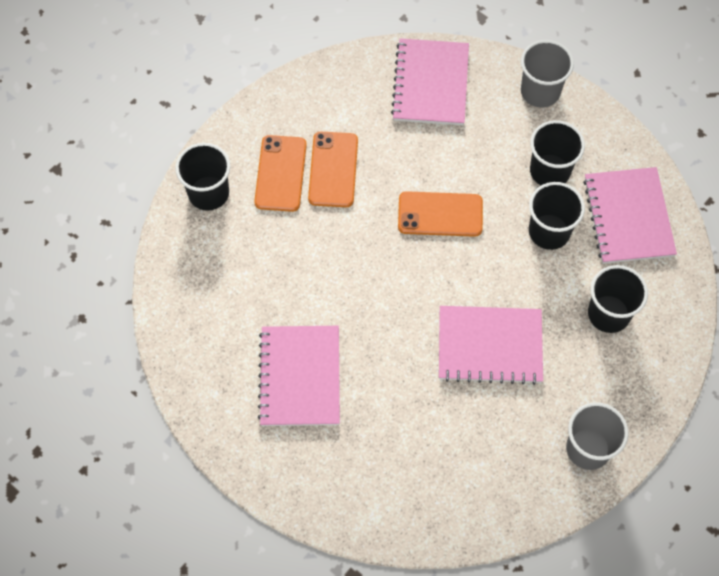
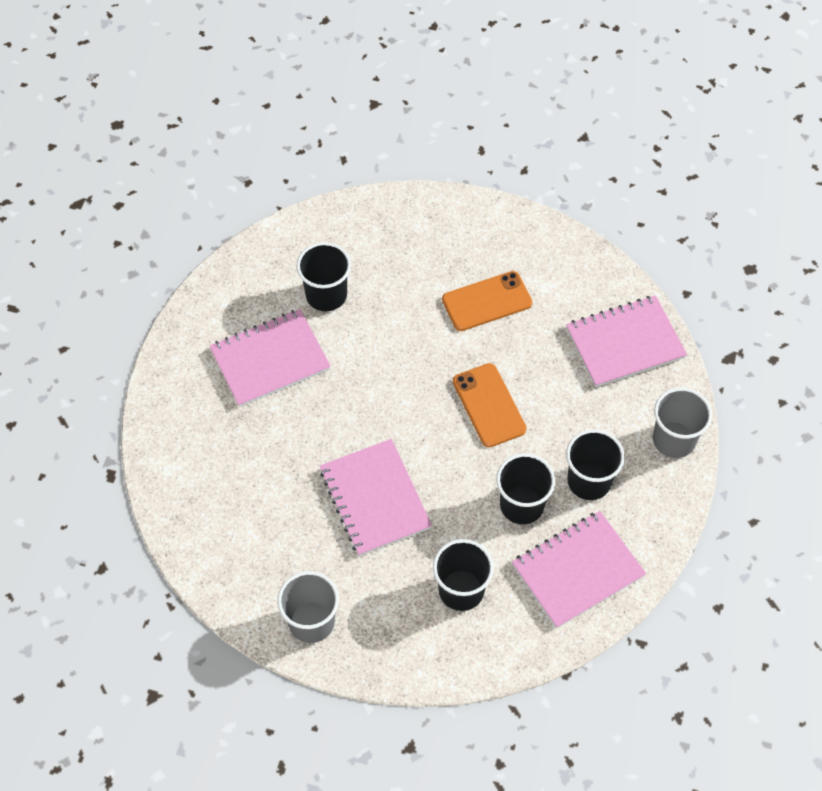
camera: 65 degrees right, 5 degrees down
black cup [175,143,230,211] -> black cup moved to [296,242,351,311]
orange phone [254,135,307,212] -> none

